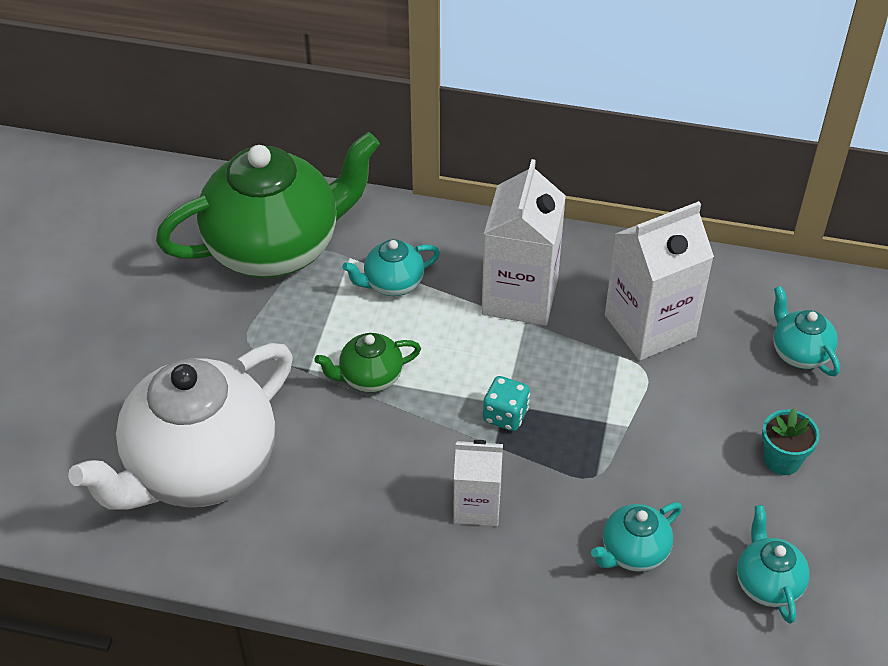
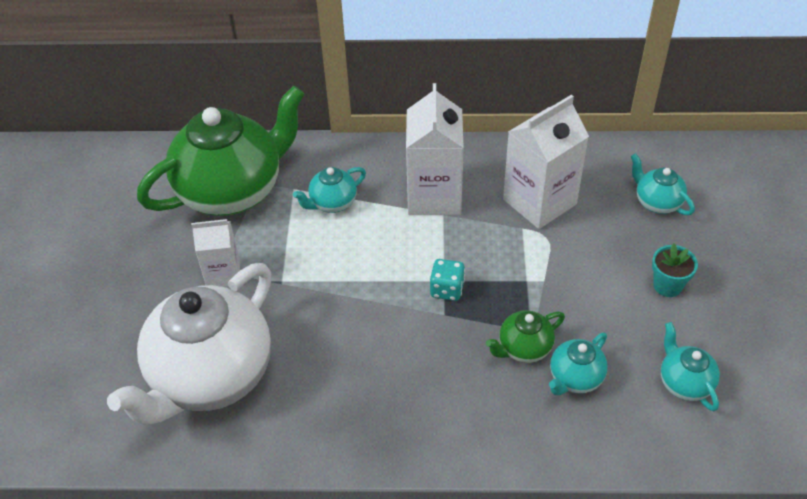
camera: 10 degrees left, 0 degrees up
green teapot [314,333,421,392] -> green teapot moved to [486,310,565,363]
white carton [453,440,503,526] -> white carton moved to [191,219,240,287]

